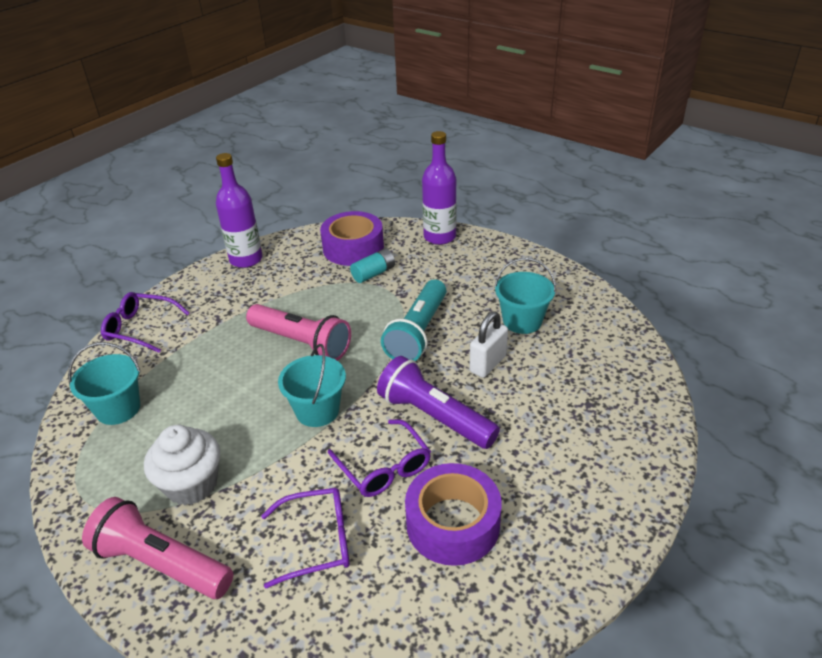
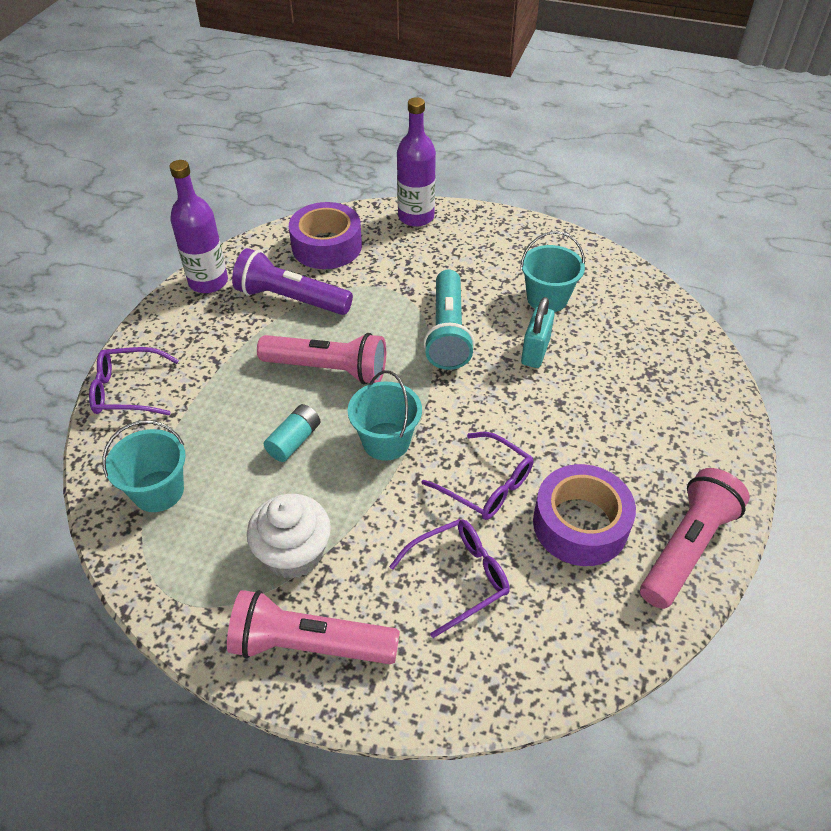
camera: 20 degrees left, 10 degrees up
turquoise battery [350,248,395,283] -> turquoise battery moved to [264,404,321,462]
purple flashlight [377,356,500,449] -> purple flashlight moved to [232,248,353,315]
white padlock [469,311,508,378] -> turquoise padlock [521,297,555,368]
none -> pink flashlight [640,468,750,609]

